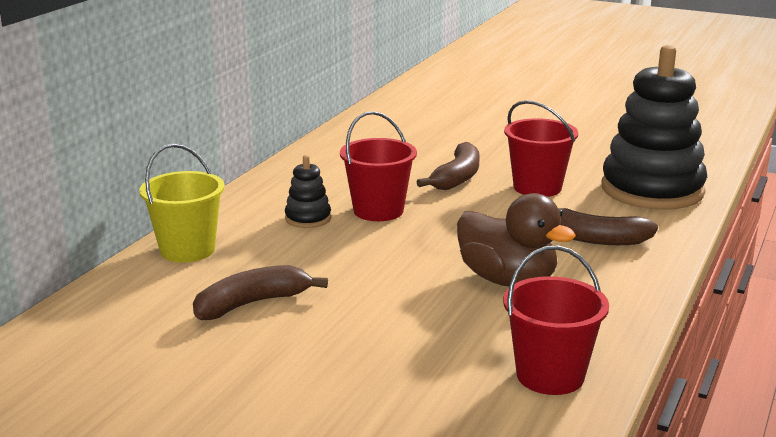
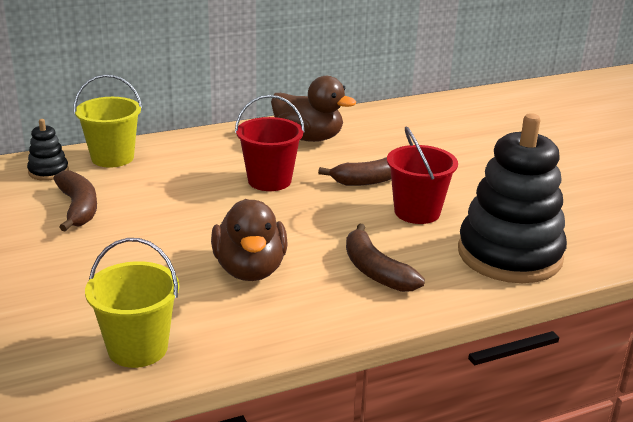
camera: 40 degrees right, 5 degrees up
brown banana [193,265,328,320] -> brown banana turned 60 degrees clockwise [54,170,97,231]
black stacking toy [285,155,331,228] -> black stacking toy moved to [27,119,69,181]
red bucket [503,246,609,395] -> yellow bucket [85,238,179,368]
none -> brown duck [271,76,356,142]

